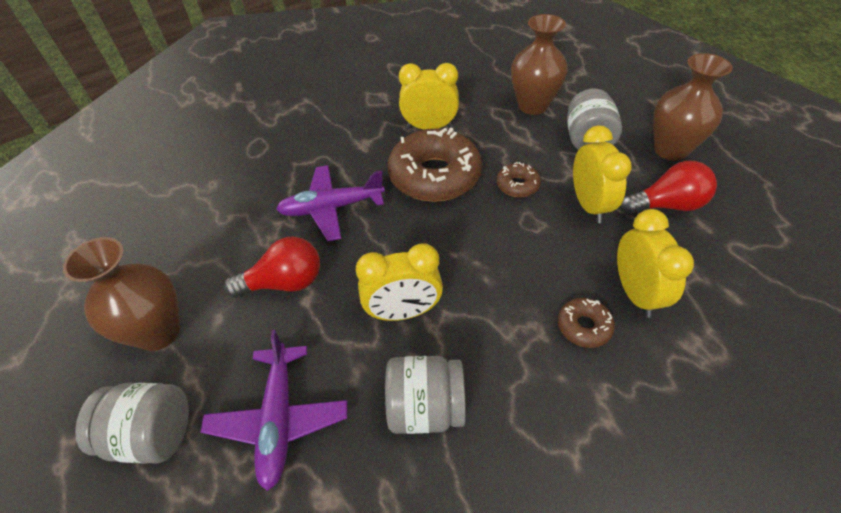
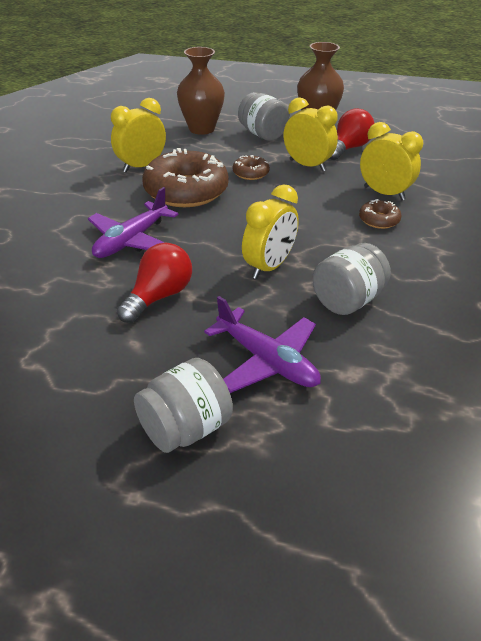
camera: 45 degrees left, 10 degrees down
brown vase [63,237,180,351] -> none

